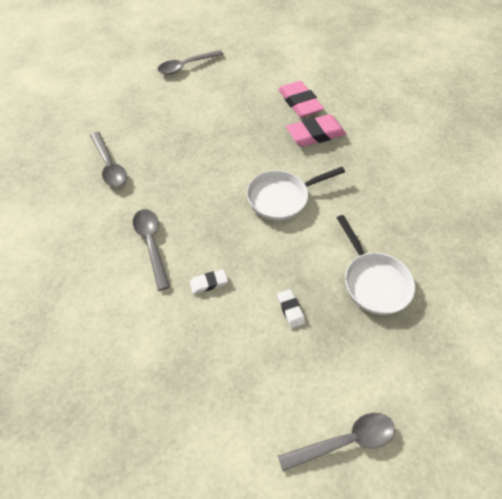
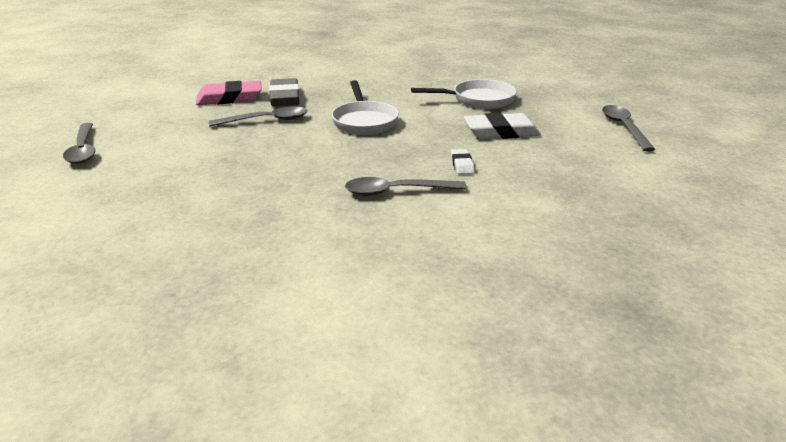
camera: 75 degrees left, 25 degrees down
grey spoon [90,132,127,187] -> grey spoon moved to [209,106,307,127]
white eraser [277,289,305,328] -> white eraser [464,113,541,139], size x1.99
pink eraser [286,114,346,146] -> grey eraser [269,78,300,106]

